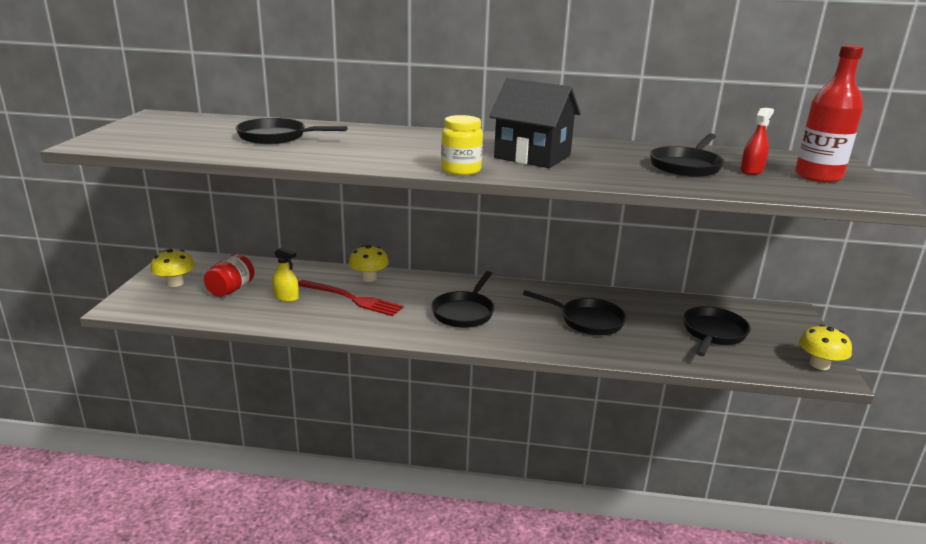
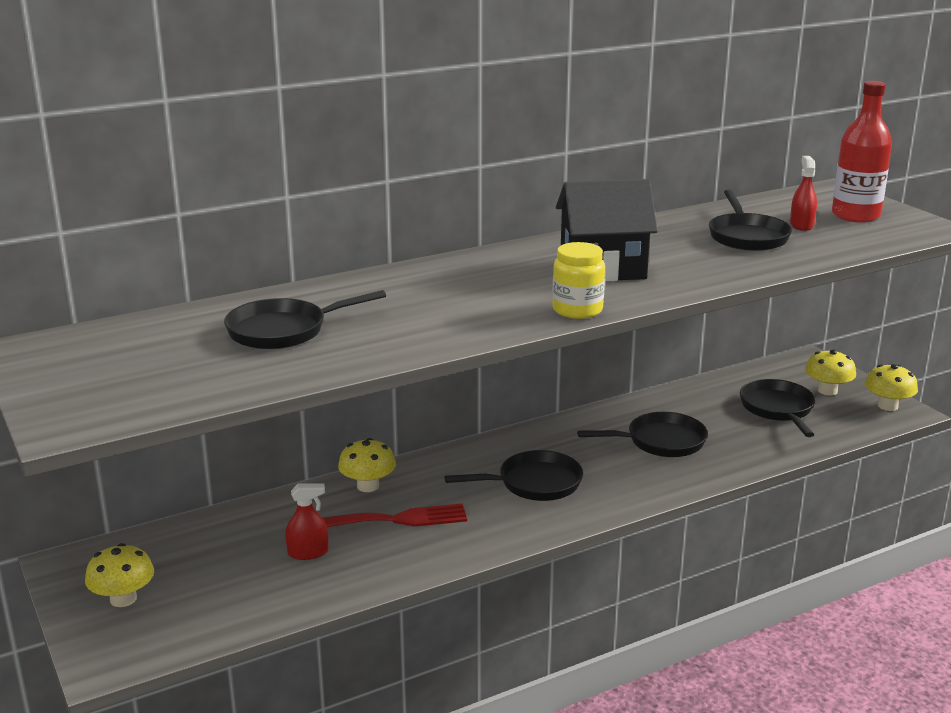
camera: 35 degrees left, 0 degrees up
red jar [204,254,254,297] -> none
yellow spray bottle [272,247,299,302] -> red spray bottle [285,483,329,560]
black pan [431,271,495,328] -> black pan turned 90 degrees counterclockwise [445,450,583,501]
none -> yellow mushroom [805,350,856,396]

